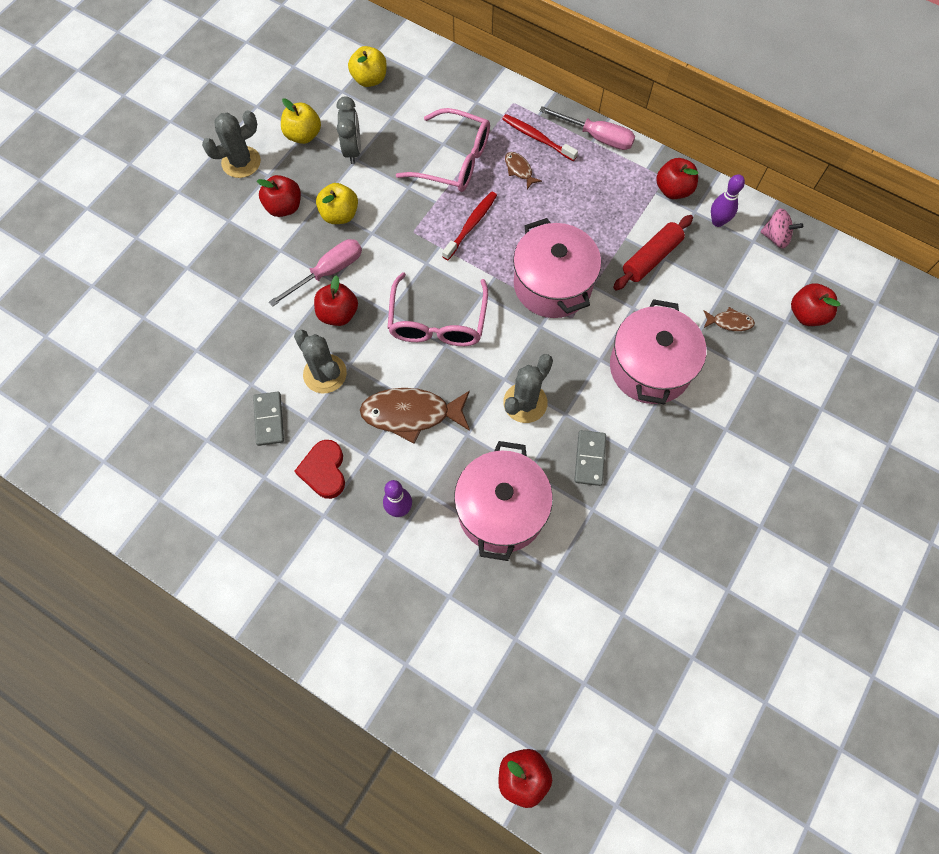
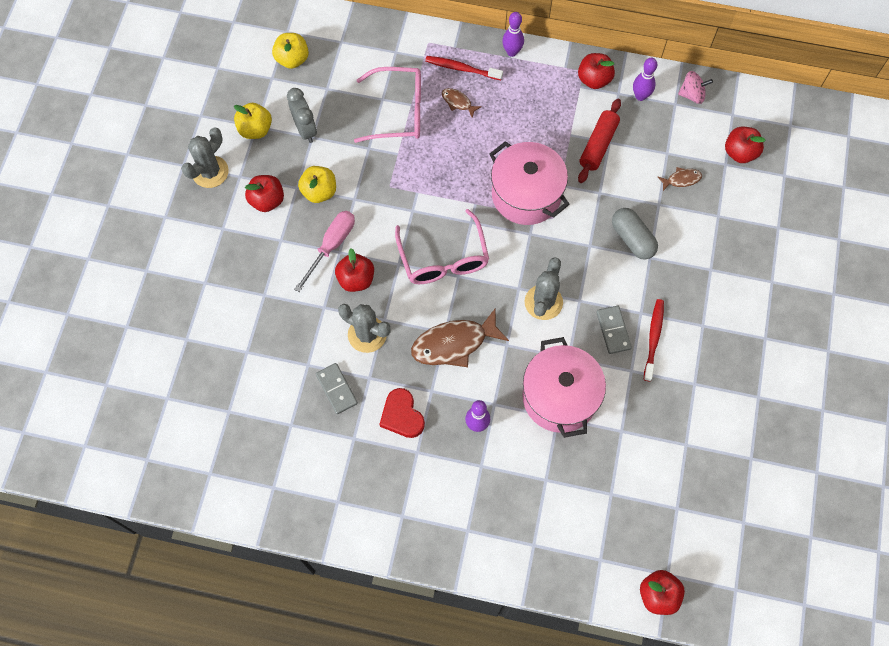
camera: 20 degrees left, 0 degrees up
red toothbrush [442,191,497,260] -> red toothbrush moved to [644,299,664,381]
pink screwdriver [539,106,635,150] -> purple bowling pin [502,12,524,57]
pink pot [610,299,706,404] -> grey capsule [612,208,658,259]

